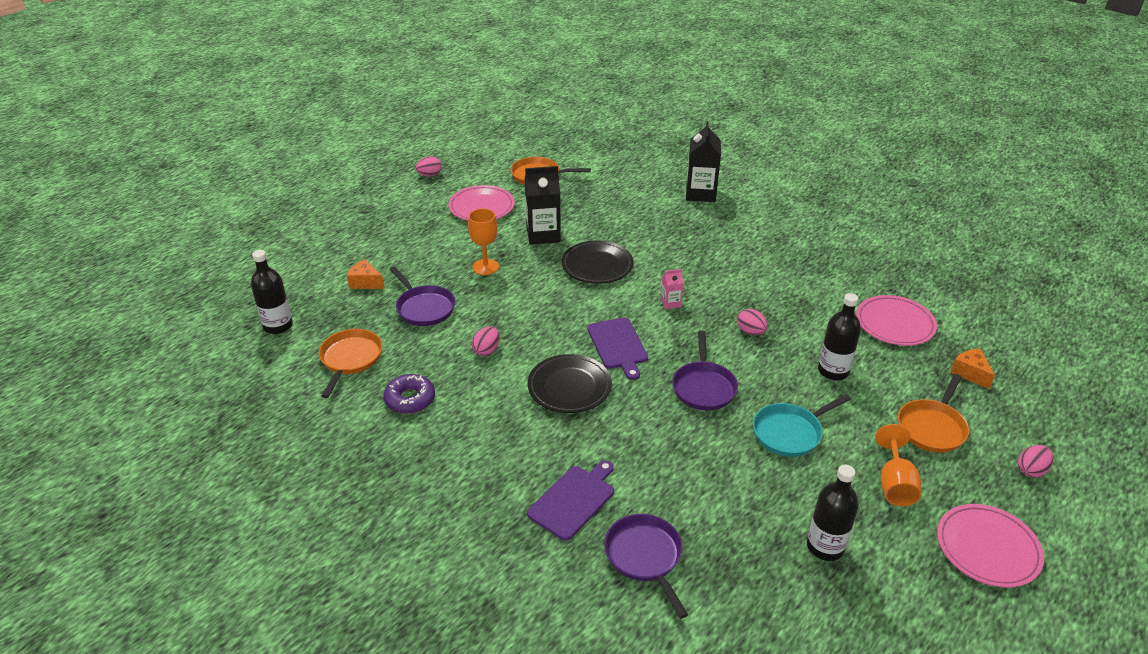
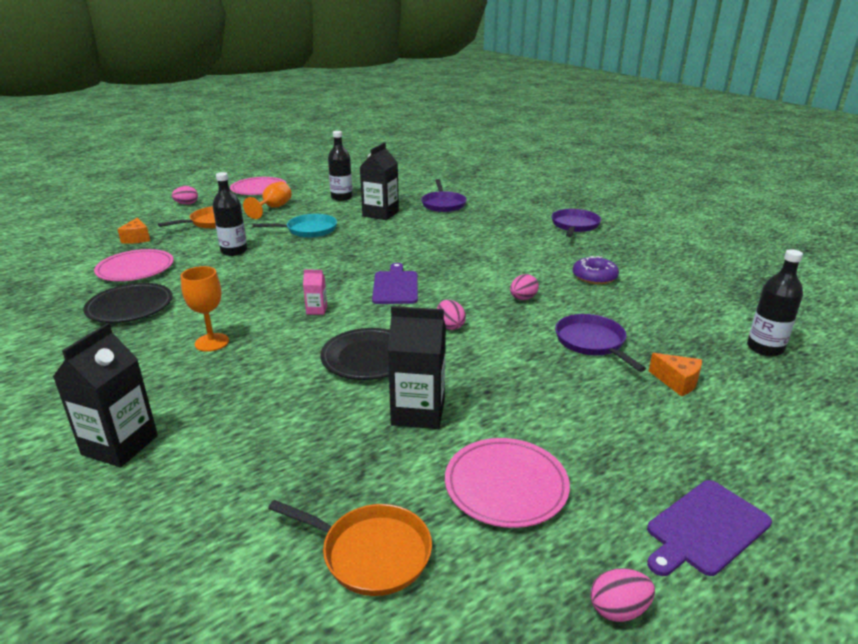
camera: 165 degrees left, 10 degrees down
orange pan [319,329,382,398] -> none
orange goblet [468,208,499,275] -> orange goblet moved to [181,266,229,352]
purple cutting board [527,460,614,541] -> purple cutting board moved to [647,480,772,576]
black plate [528,354,612,413] -> black plate moved to [83,283,173,323]
purple pan [672,331,738,410] -> purple pan moved to [551,209,601,237]
pink egg [737,309,768,335] -> pink egg moved to [437,300,466,330]
none -> black carton [360,143,399,220]

